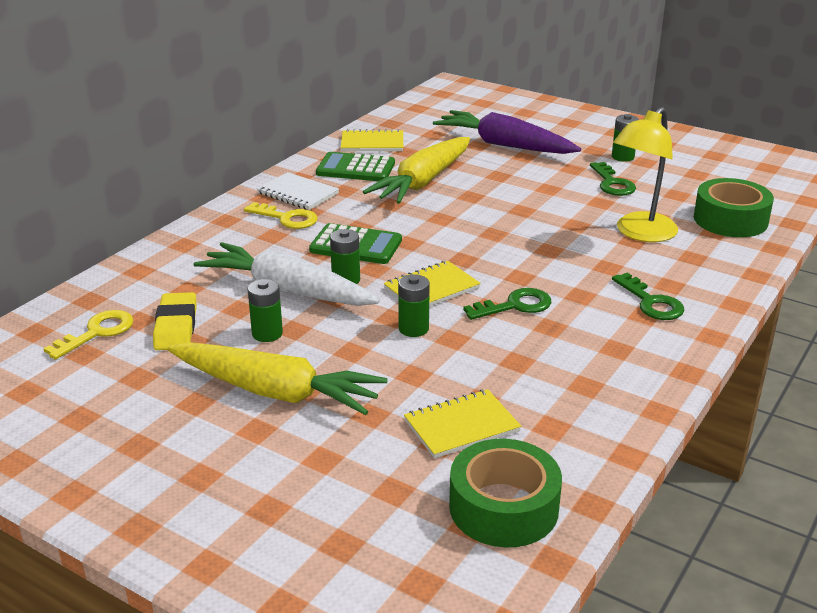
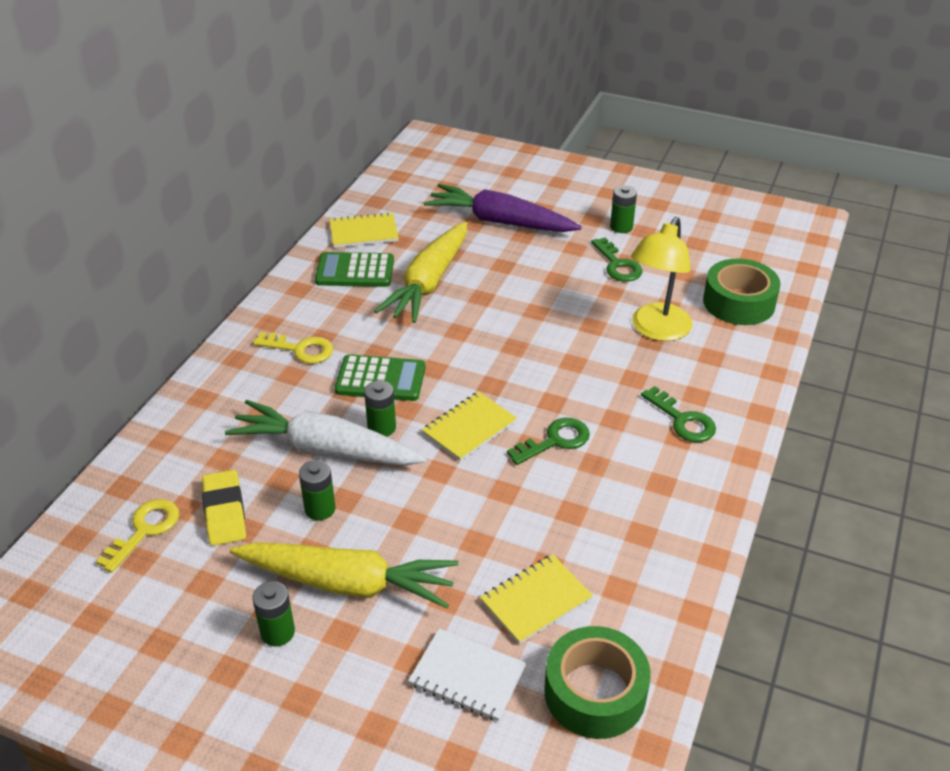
camera: 10 degrees left, 10 degrees up
white notebook [257,172,339,210] -> white notebook moved to [408,628,527,721]
green battery [398,274,430,337] -> green battery moved to [252,581,295,646]

